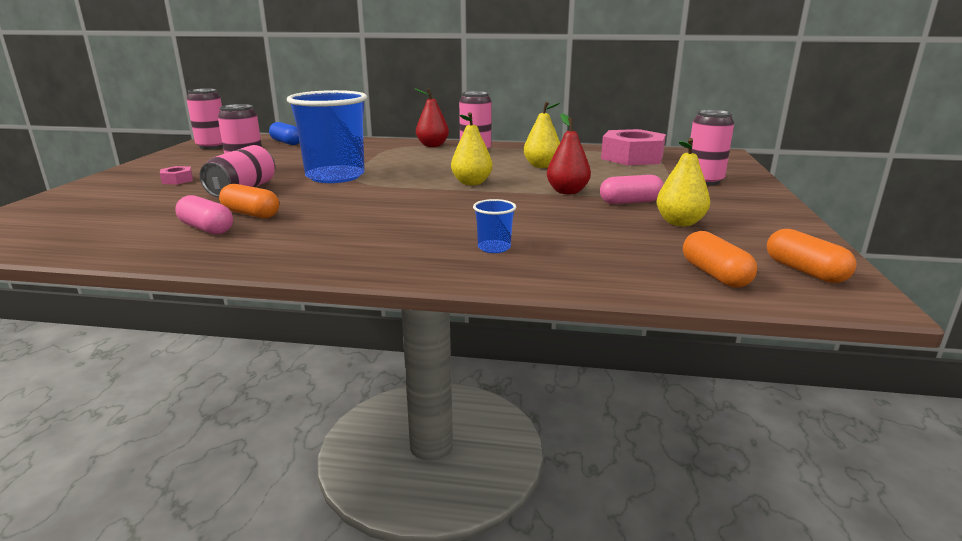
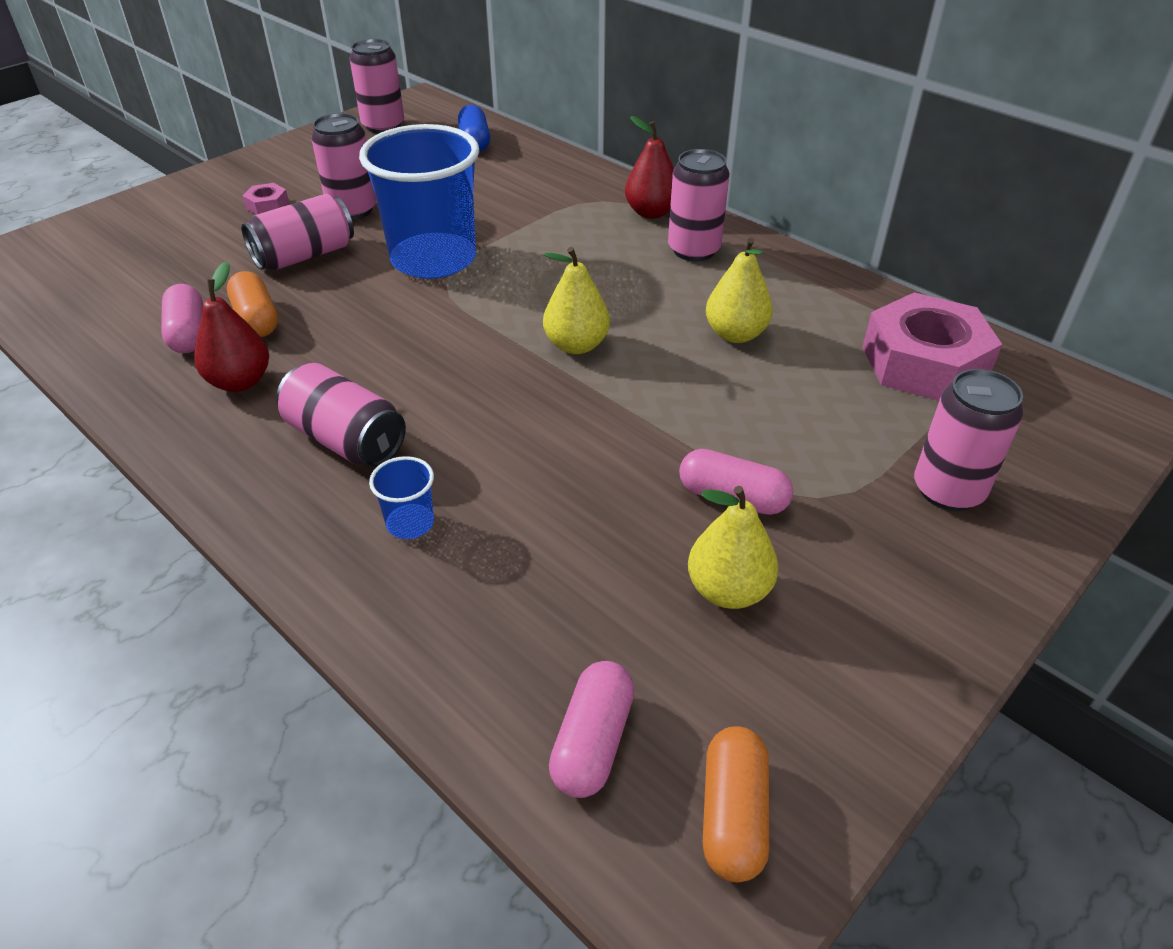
camera: 35 degrees right, 20 degrees up
red pear [547,113,591,195] -> red pear moved to [194,262,269,392]
orange capsule [683,231,757,288] -> pink capsule [549,661,634,798]
none -> pink can [276,363,406,467]

